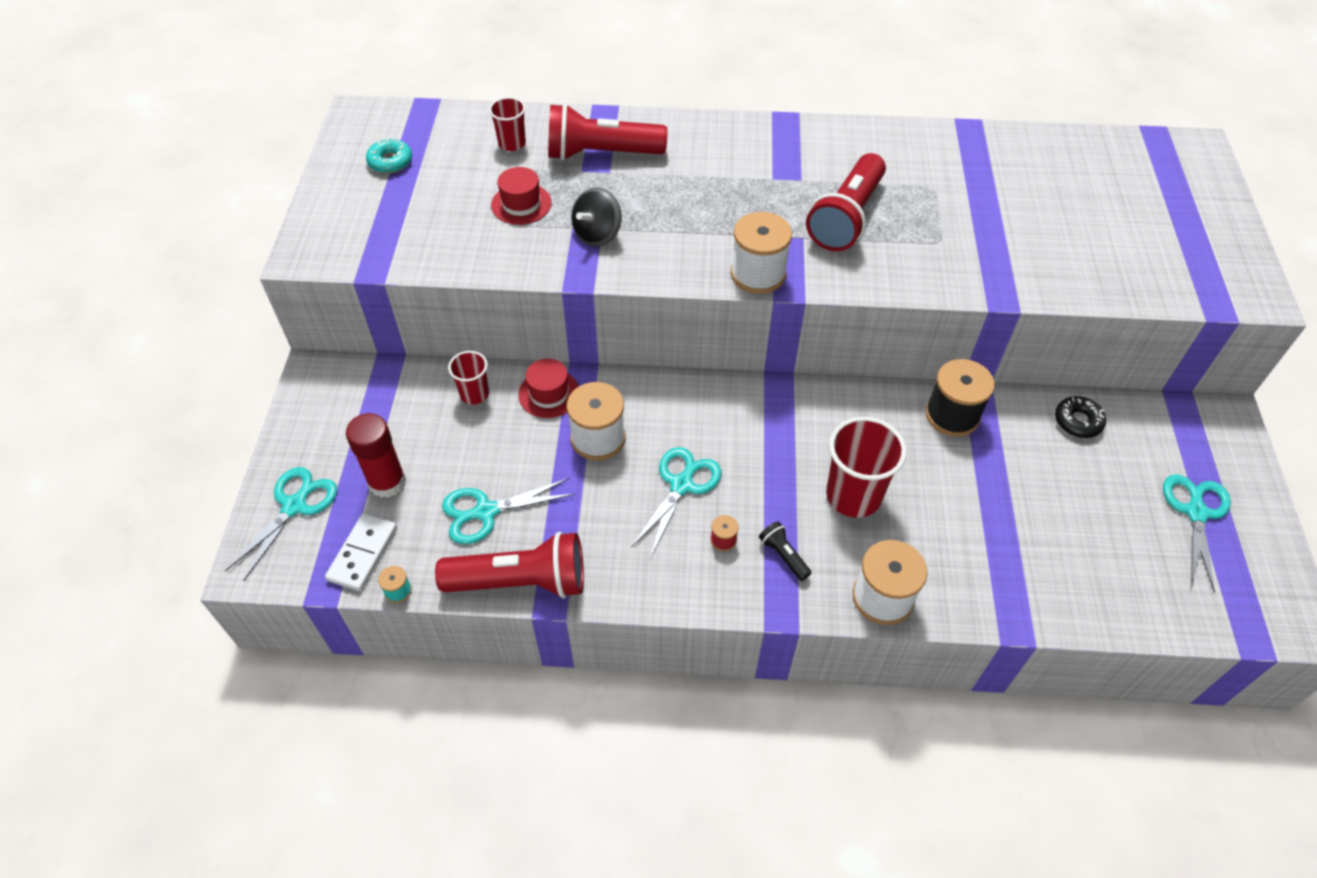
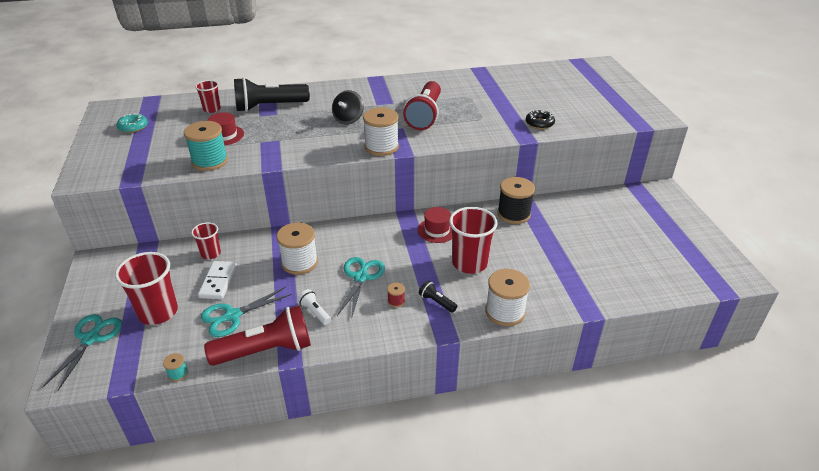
camera: 15 degrees left, 15 degrees down
white domino [325,513,397,591] -> white domino moved to [198,261,237,299]
red glue stick [346,413,406,498] -> red cup [115,252,178,325]
red hat [518,359,579,418] -> red hat moved to [418,207,452,243]
red flashlight [548,104,667,161] -> black flashlight [234,77,310,112]
black spinning top [571,188,622,247] -> black spinning top moved to [332,90,364,124]
black donut [1055,396,1106,438] -> black donut moved to [526,110,555,129]
turquoise scissors [1163,474,1231,593] -> none
none -> turquoise spool [184,121,228,171]
none -> white flashlight [298,289,331,325]

